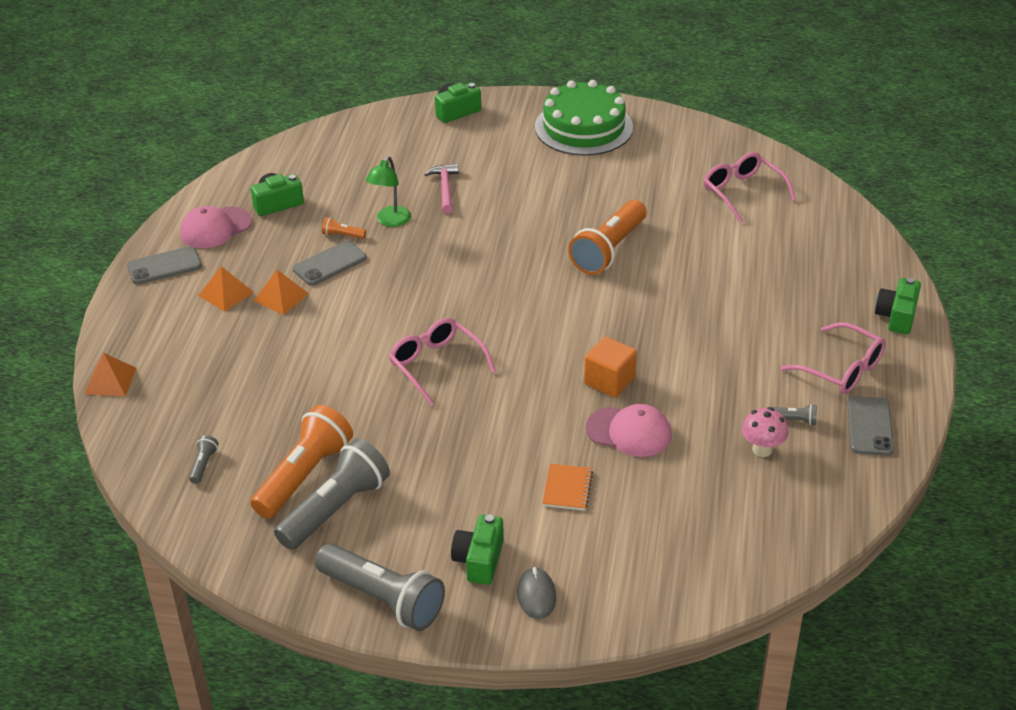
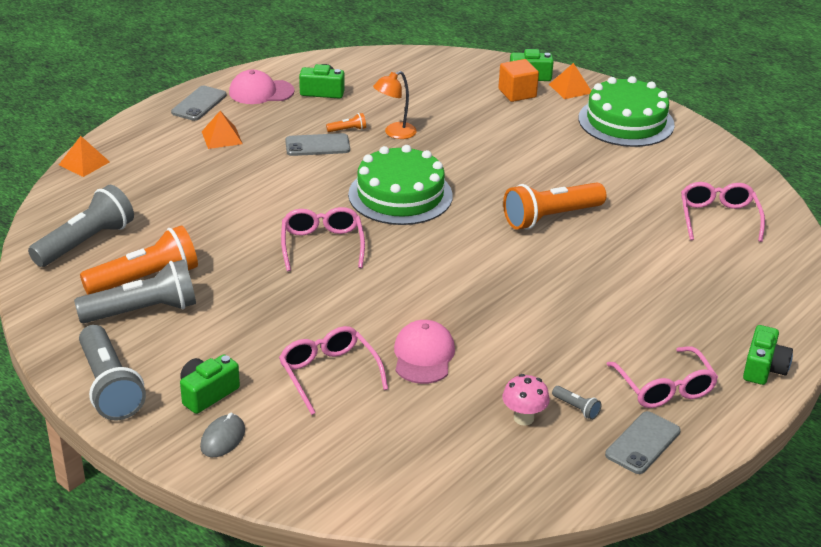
camera: 30 degrees right, 5 degrees down
grey phone [127,246,202,284] -> grey phone turned 75 degrees counterclockwise [171,86,227,121]
grey flashlight [189,435,218,484] -> grey flashlight [28,185,134,267], size x2.44
orange pyramid [253,270,309,315] -> orange pyramid moved to [549,63,591,99]
orange flashlight [322,217,366,239] -> orange flashlight turned 120 degrees clockwise [326,113,366,132]
green lamp [366,156,411,227] -> orange lamp [373,71,417,139]
pink hammer [424,164,459,214] -> none
orange notebook [542,464,593,511] -> pink glasses [279,326,388,415]
orange cube [584,337,637,398] -> orange cube moved to [498,59,539,102]
pink cap [586,404,672,457] -> pink cap turned 135 degrees counterclockwise [394,320,455,384]
green camera [875,278,921,334] -> green camera turned 150 degrees clockwise [743,325,793,385]
none -> green cake [348,145,453,225]

